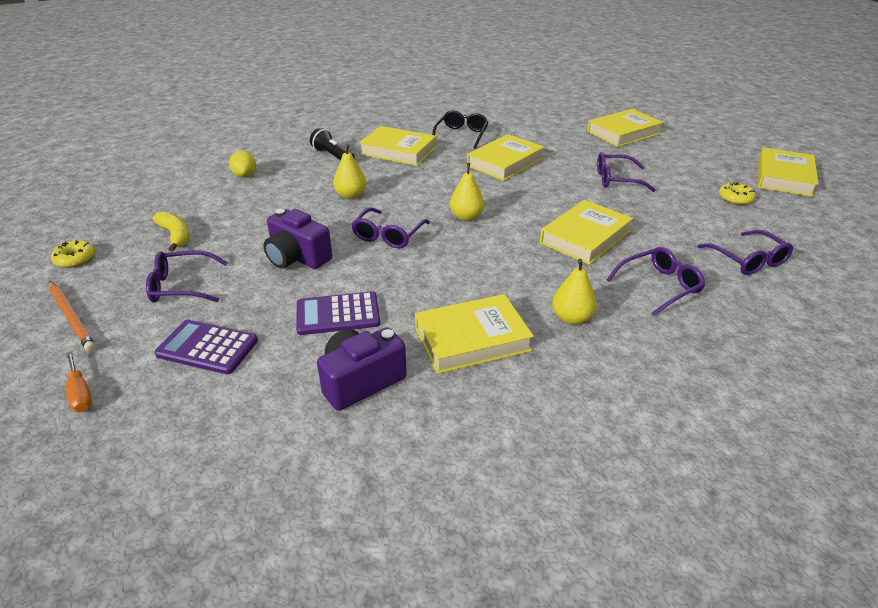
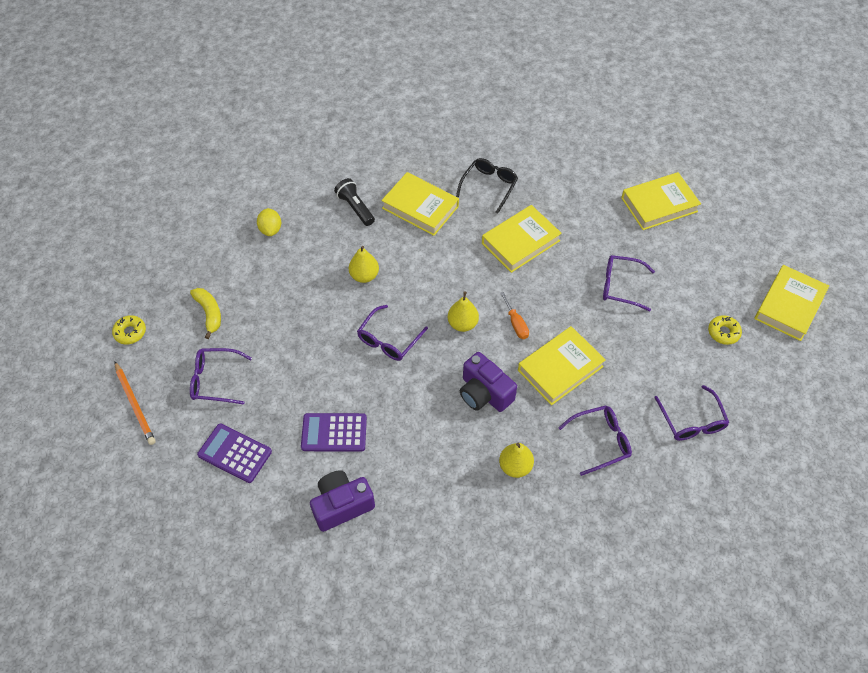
camera: 10 degrees right, 20 degrees up
orange screwdriver [66,351,92,412] -> orange screwdriver moved to [500,292,529,339]
purple camera [263,209,332,269] -> purple camera moved to [460,352,517,412]
yellow book [415,294,534,374] -> none

